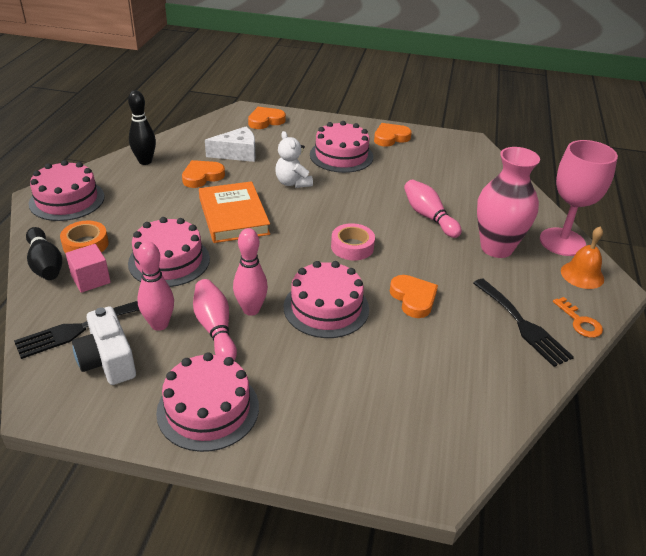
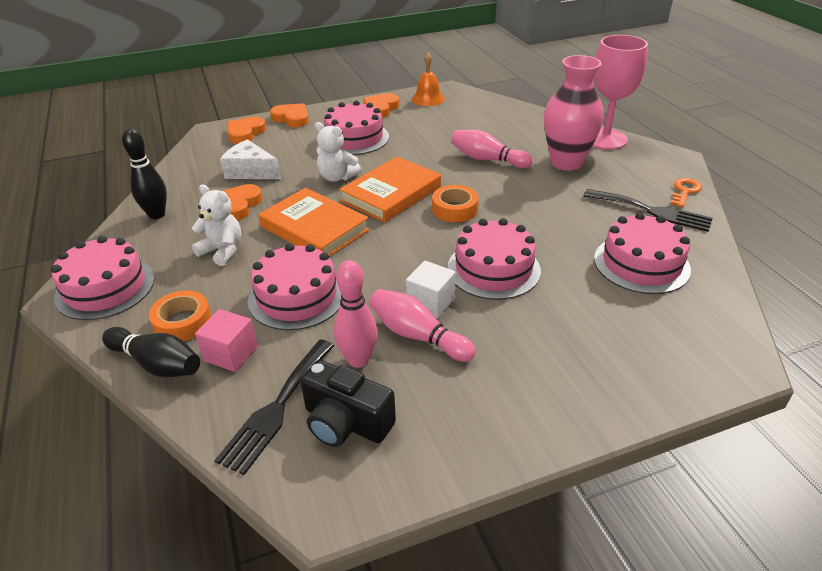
camera: 30 degrees left, 0 degrees up
white camera [72,306,136,385] -> black camera [300,360,396,447]
pink cake [156,352,259,452] -> pink cake moved to [594,213,691,294]
white cheese [205,127,255,162] -> white cheese turned 105 degrees counterclockwise [220,139,281,179]
pink bowling pin [233,228,268,316] -> white cube [406,261,456,319]
pink tape [331,223,375,260] -> orange tape [432,185,479,222]
orange heart [390,275,438,318] -> orange heart moved to [270,103,309,127]
orange key [553,297,603,338] -> orange key turned 90 degrees counterclockwise [670,178,702,207]
orange bell [561,226,604,289] -> orange bell moved to [412,53,445,106]
none -> white teddy bear [192,184,241,266]
none -> orange book [339,156,441,223]

